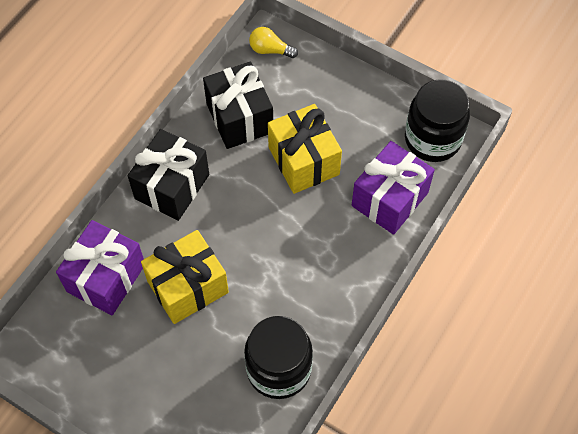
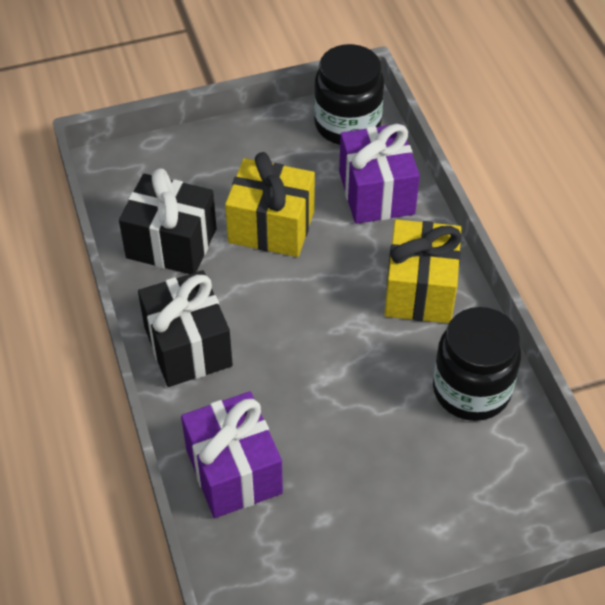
camera: 50 degrees left, 10 degrees down
yellow gift [141,230,229,324] -> yellow gift moved to [385,219,462,323]
yellow light bulb [249,27,298,58] -> none

